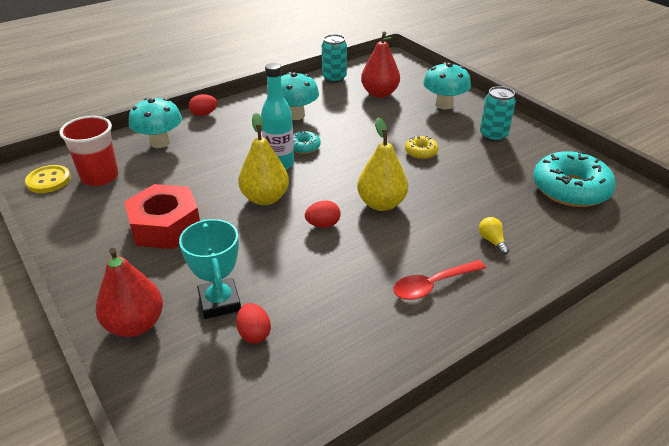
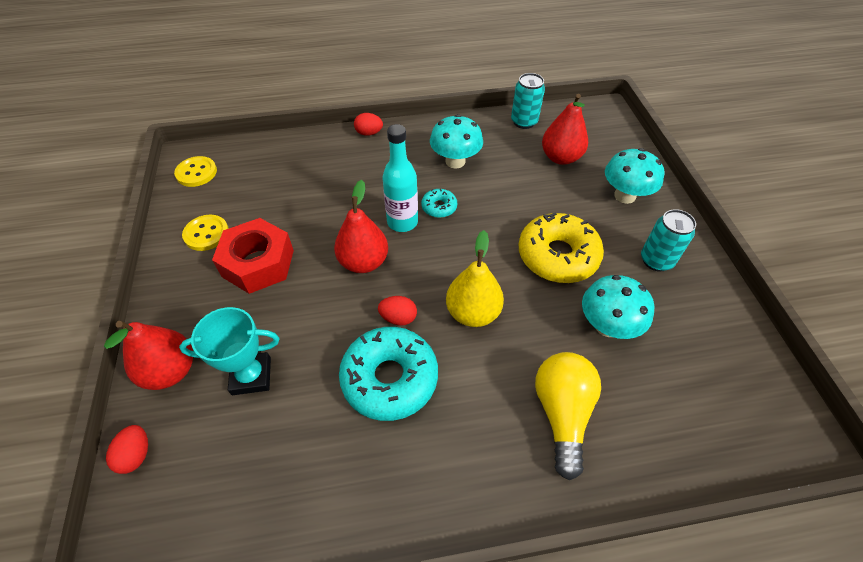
camera: 25 degrees right, 15 degrees up
red cup [59,116,118,186] -> none
turquoise mushroom [129,98,182,148] -> turquoise mushroom moved to [582,275,654,339]
turquoise trophy [179,219,241,319] -> turquoise trophy turned 75 degrees clockwise [179,307,279,395]
red egg [236,303,271,344] -> red egg moved to [106,425,148,474]
yellow pear [238,113,289,205] -> red pear [334,180,388,273]
red spoon [393,260,486,300] -> none
yellow donut [405,136,439,159] -> yellow donut [519,212,604,283], size x2.12
yellow light bulb [479,217,510,255] -> yellow light bulb [535,352,601,480], size x2.26
turquoise donut [533,151,616,207] -> turquoise donut moved to [339,327,438,421]
none -> yellow button [182,215,229,251]

